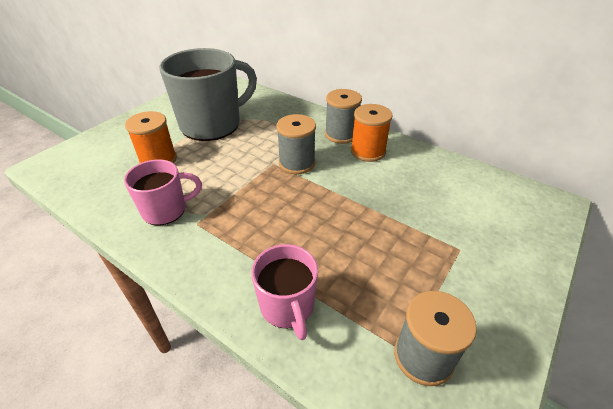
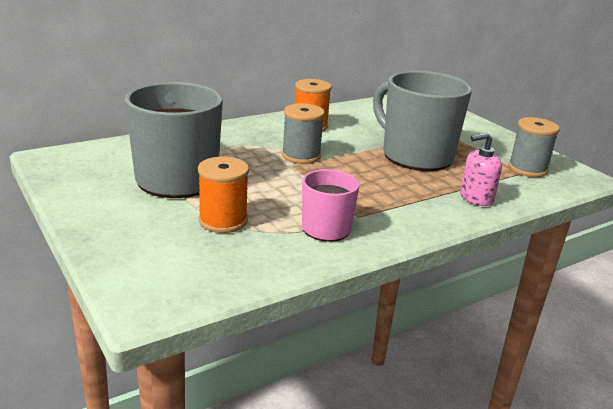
camera: 70 degrees left, 15 degrees down
pink mug [251,244,318,340] -> pink soap dispenser [460,133,502,206]
grey spool [325,89,362,144] -> none
none -> grey mug [373,71,472,171]

